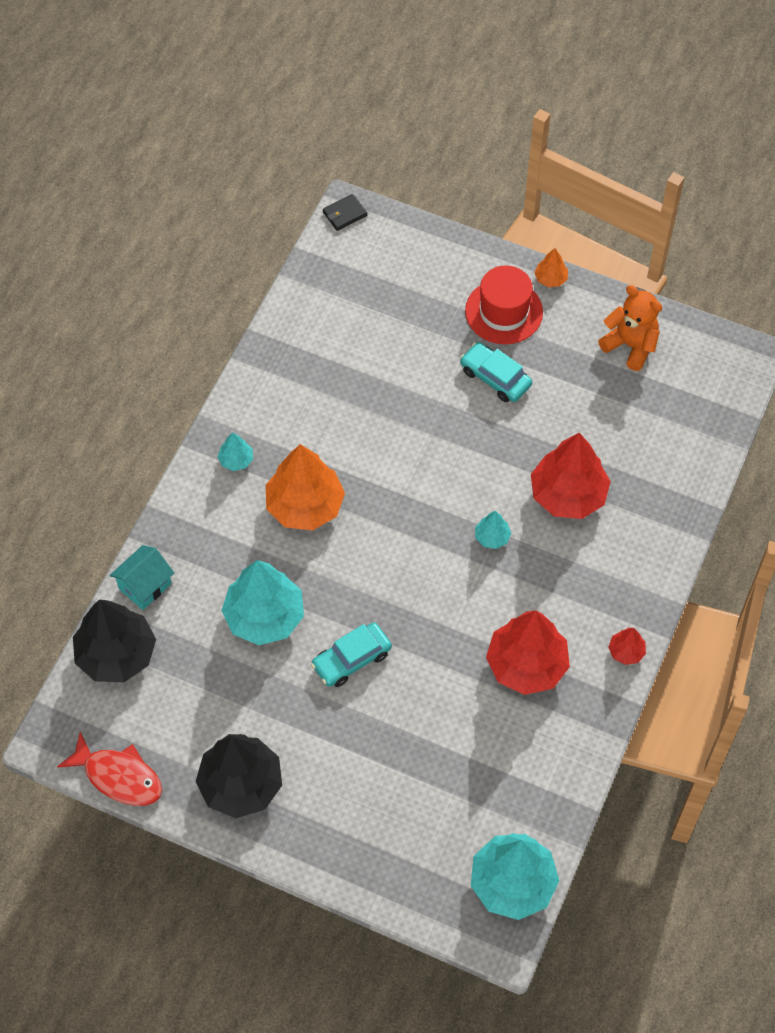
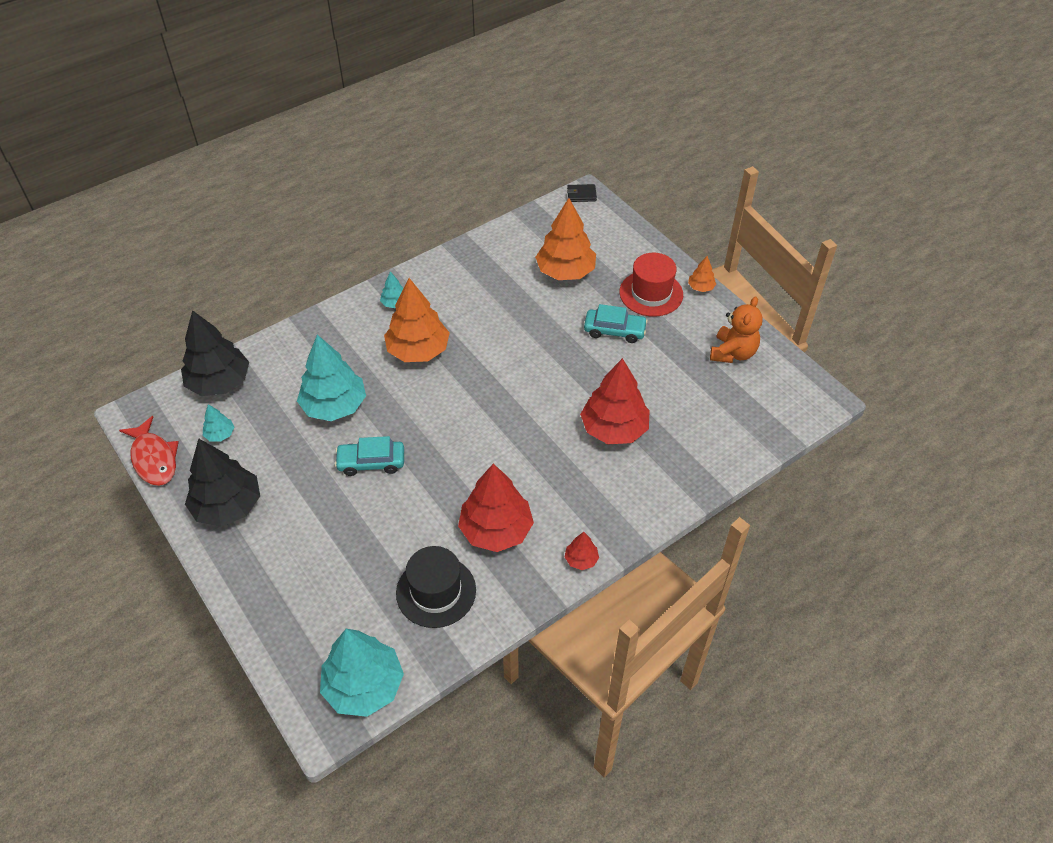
camera: 30 degrees right, 10 degrees down
turquoise house [110,545,174,610] -> none
turquoise car [460,342,532,402] -> turquoise car turned 120 degrees clockwise [584,304,648,343]
turquoise tree [475,511,511,549] -> turquoise tree moved to [203,404,235,442]
orange teddy bear [598,285,662,371] -> orange teddy bear turned 45 degrees clockwise [710,297,763,363]
none -> black hat [396,546,476,628]
none -> orange tree [535,198,596,280]

